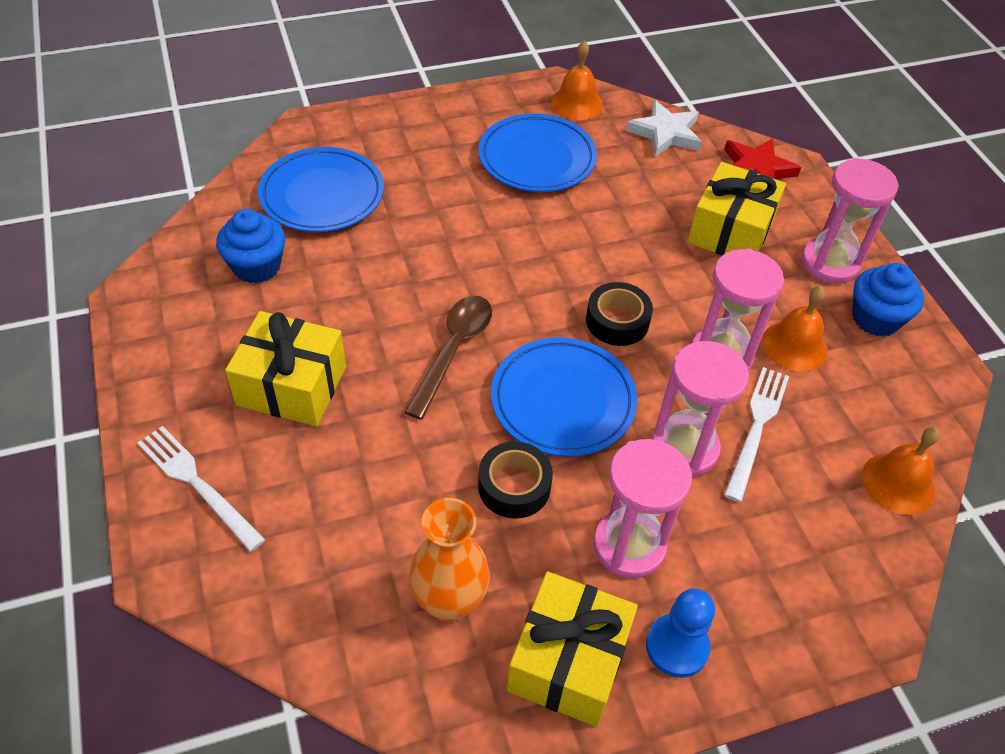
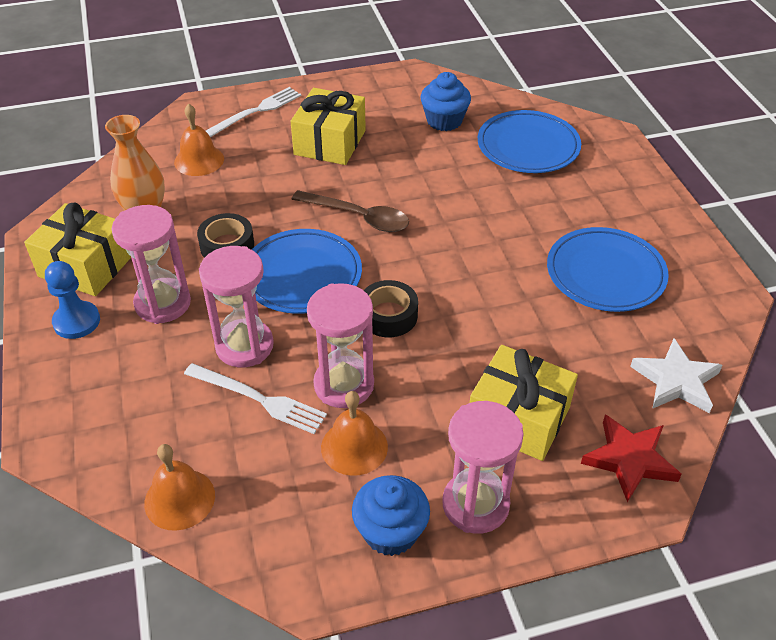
camera: 95 degrees right, 5 degrees down
orange bell [551,41,603,120] -> orange bell moved to [174,104,224,176]

